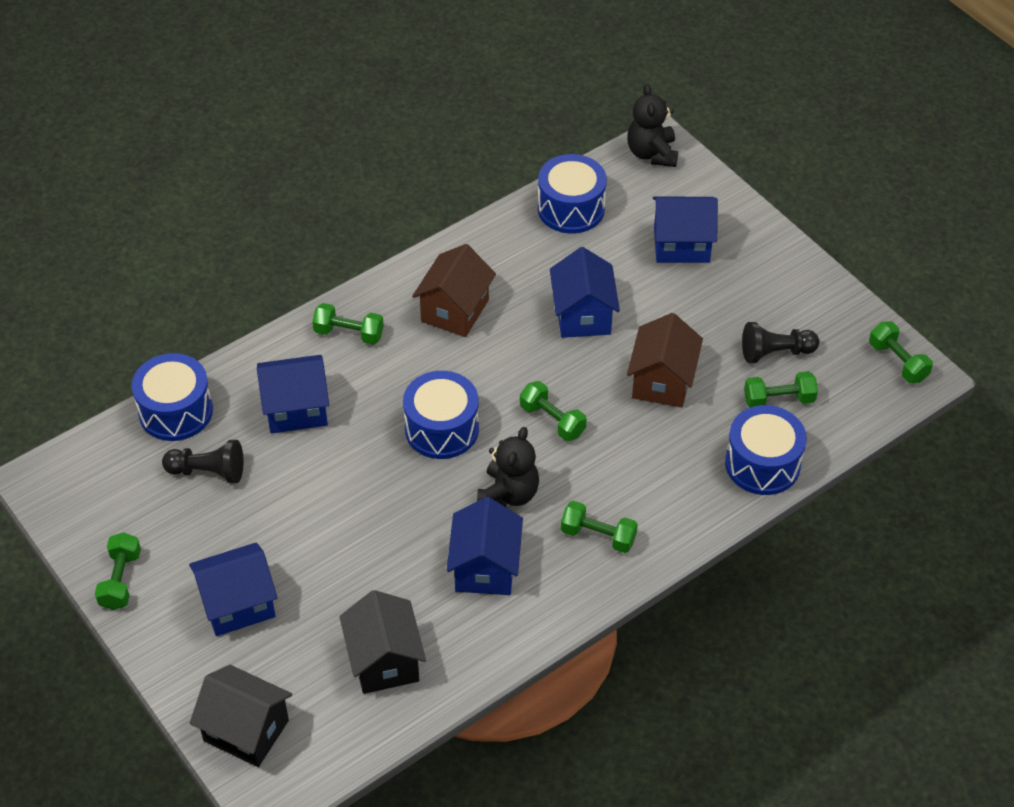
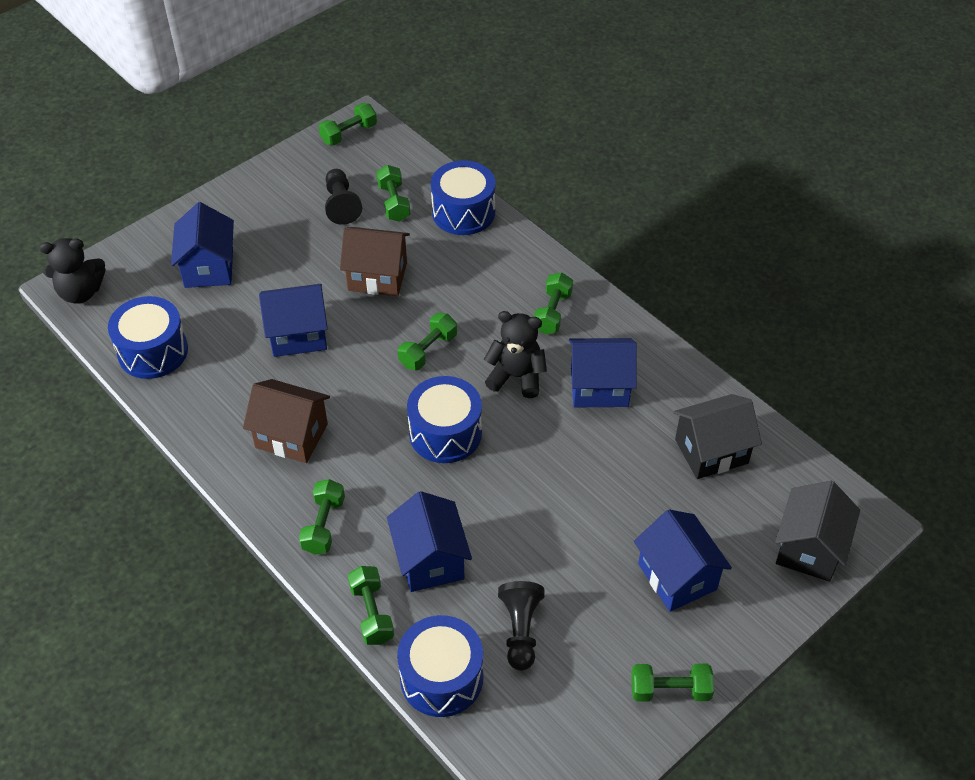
camera: 95 degrees left, 0 degrees up
none -> green dumbbell [348,566,394,645]

